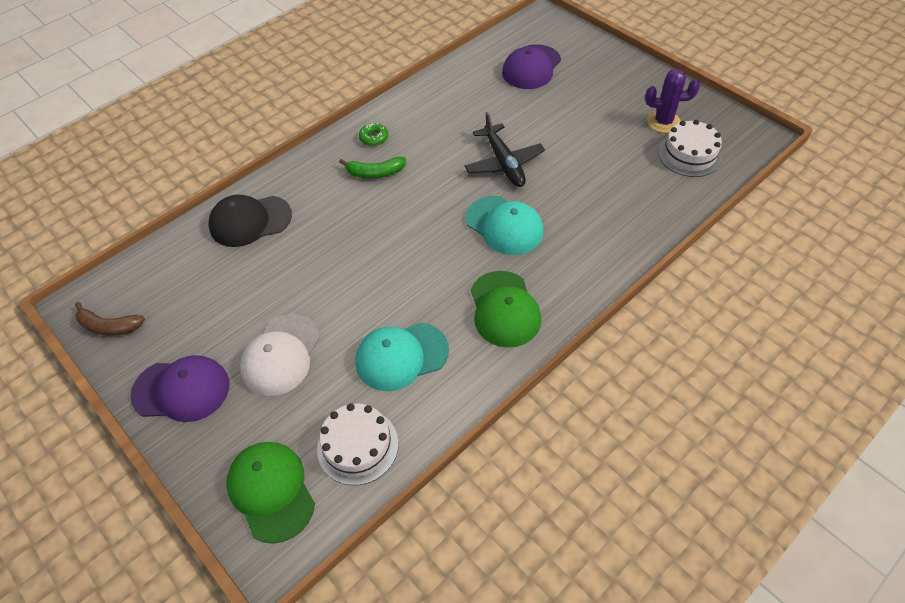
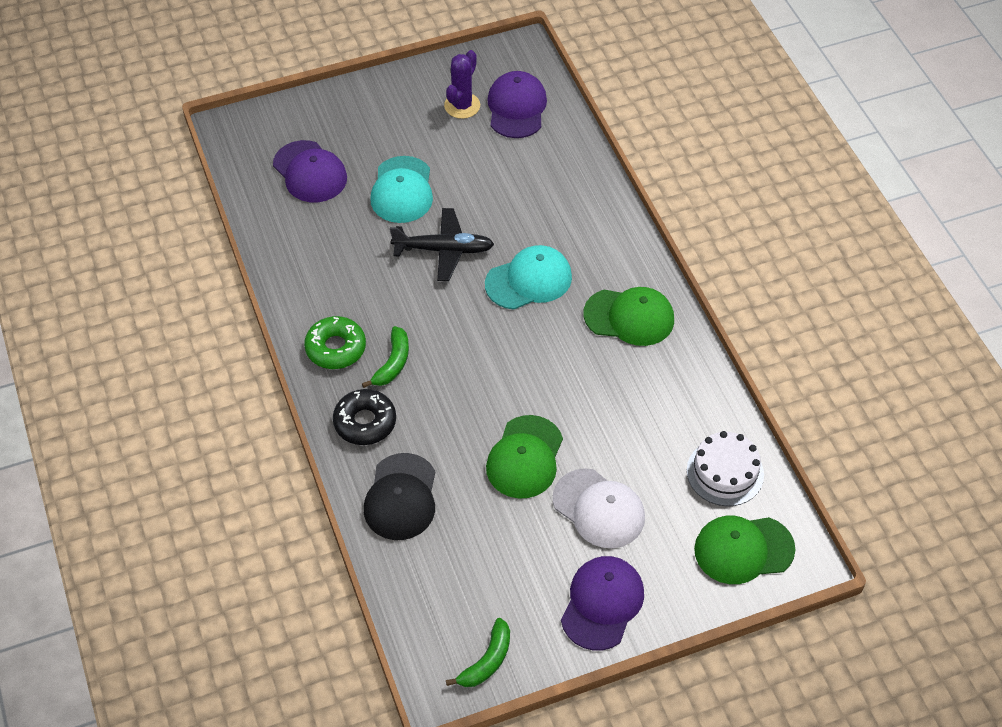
camera: 70 degrees left, 0 degrees up
brown banana [75,302,145,336] -> green banana [446,618,510,687]
turquoise cap [355,322,449,391] -> turquoise cap moved to [370,156,433,223]
green donut [359,123,388,146] -> green donut [304,316,366,369], size x1.69
white cake [658,120,722,177] -> purple cap [487,71,547,138]
none -> black donut [333,389,396,445]
none -> green cap [486,415,563,499]

